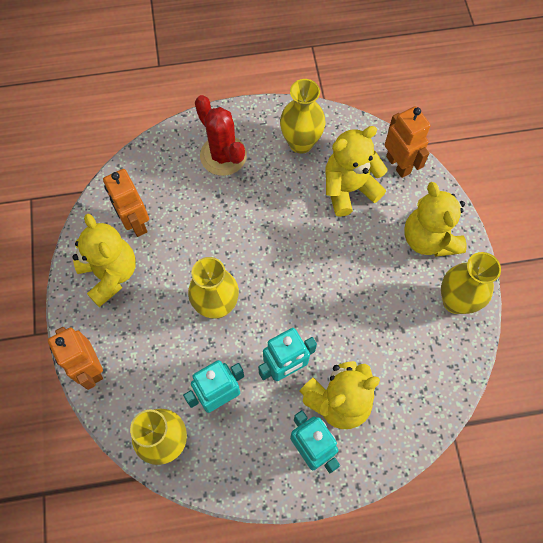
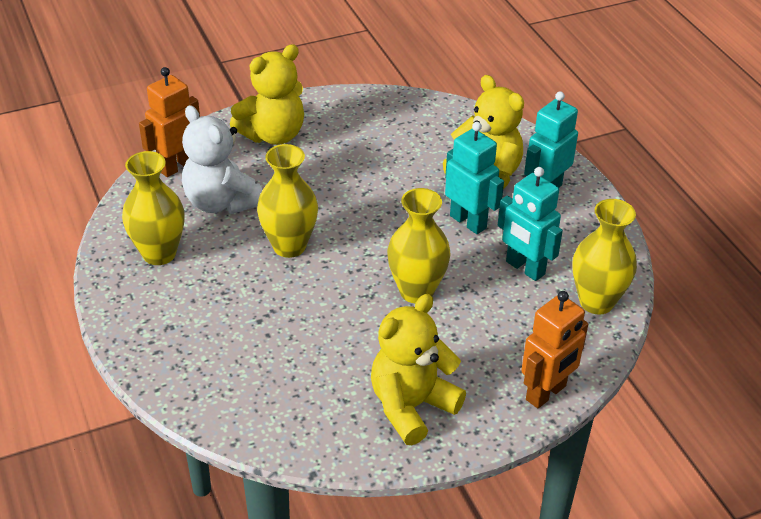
camera: 105 degrees left, 25 degrees down
orange robot [103,169,149,237] -> none
red cactus [195,95,247,176] -> none
yellow teddy bear [325,126,388,217] -> white teddy bear [182,105,263,214]
yellow vase [441,252,501,314] -> yellow vase moved to [257,144,318,258]

